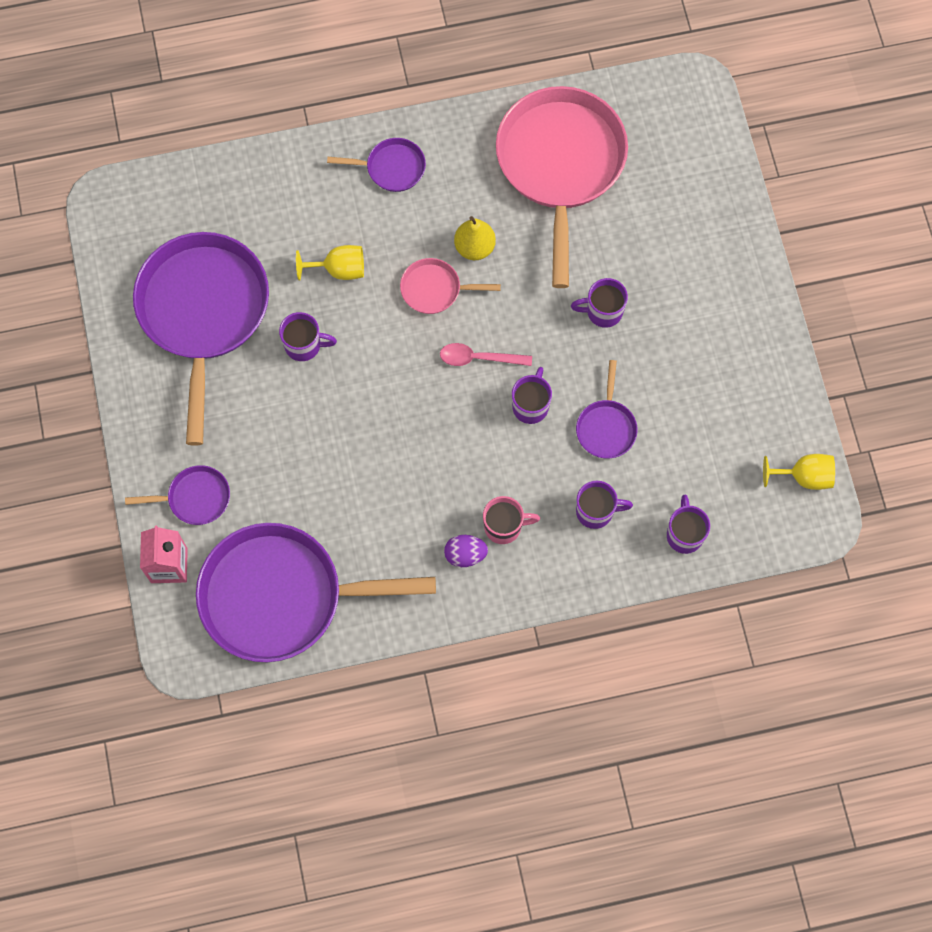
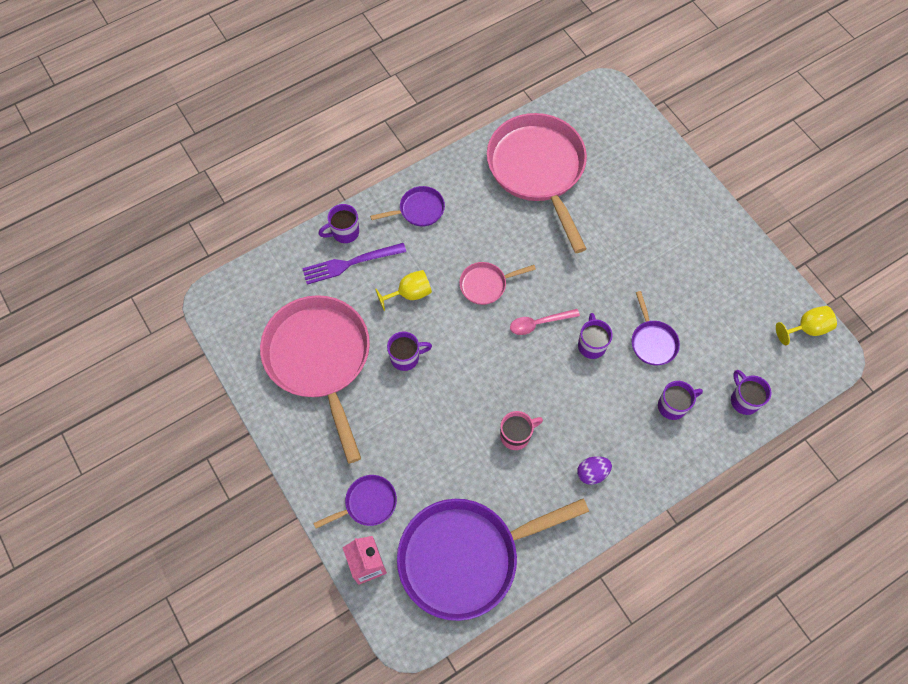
camera: 20 degrees left, 5 degrees down
purple pan [133,232,269,445] -> pink pan [260,295,370,464]
yellow pear [454,216,496,260] -> none
pink mug [483,496,540,544] -> pink mug moved to [500,411,543,450]
purple mug [571,278,628,328] -> purple mug moved to [318,204,359,243]
none -> purple fork [302,243,406,285]

